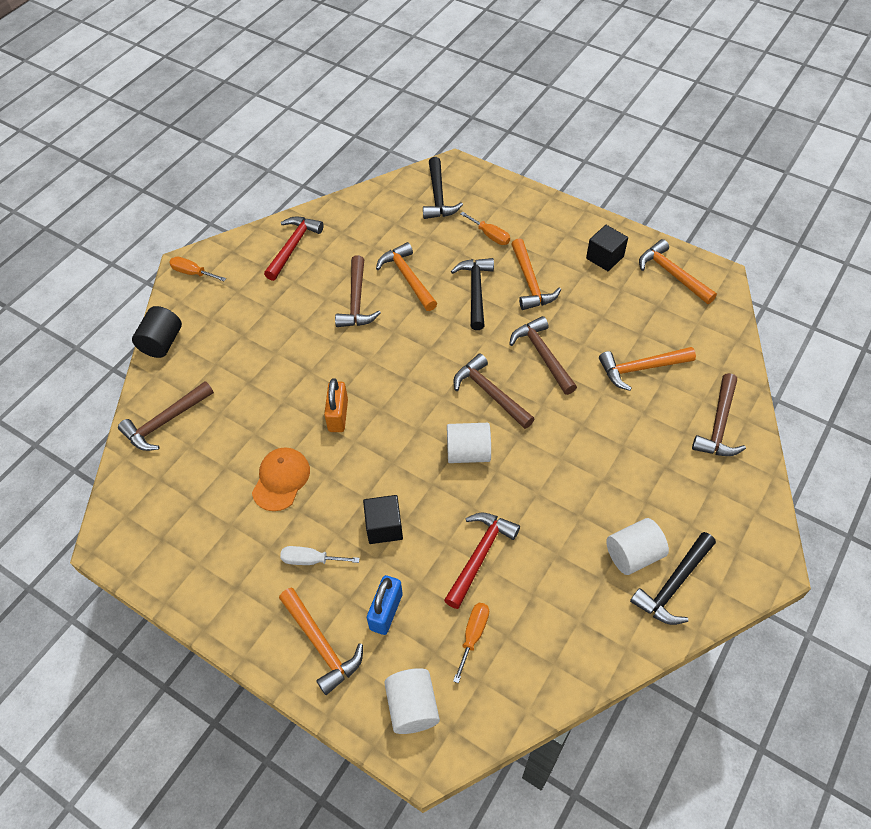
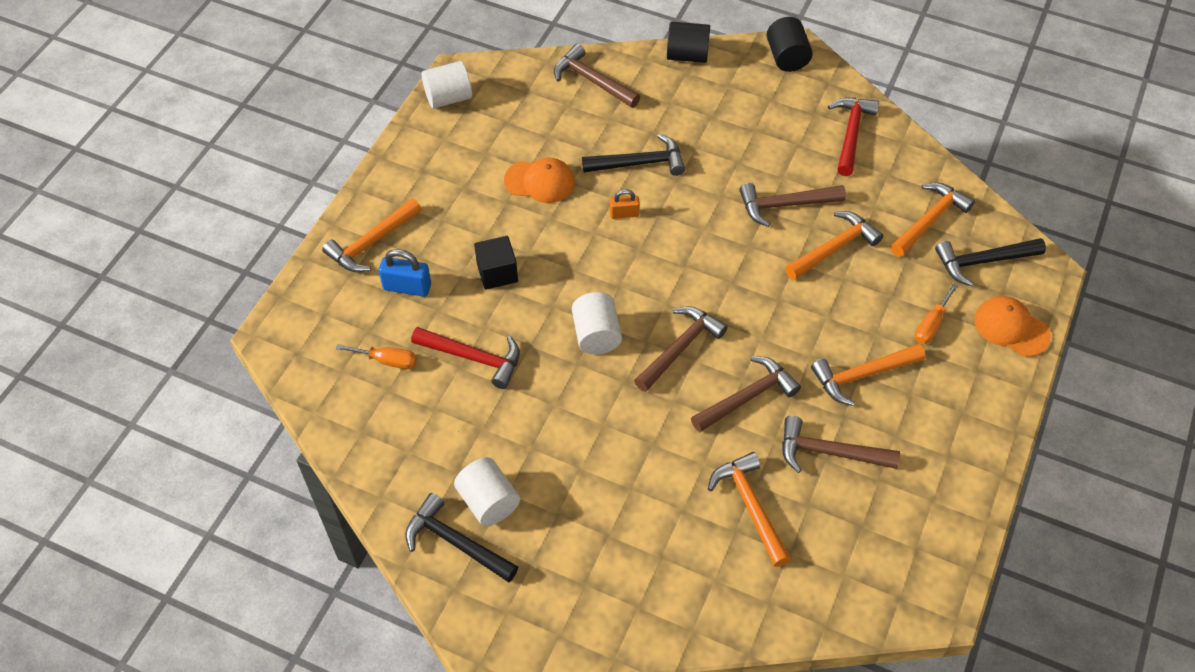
camera: 80 degrees right, 0 degrees up
orange screwdriver [169,257,226,281] -> black cylinder [767,17,813,72]
red hammer [264,217,324,281] -> red hammer turned 90 degrees counterclockwise [828,97,879,176]
white screwdriver [280,546,360,565] -> none
orange padlock [324,378,348,432] -> orange padlock [610,189,640,219], size x0.64
white cylinder [384,668,440,734] -> white cylinder moved to [422,61,472,109]
black hammer [451,258,494,330] -> black hammer moved to [582,134,685,176]
black cube [586,225,628,271] -> none
orange hammer [639,239,717,304] -> orange hammer moved to [890,183,975,257]
brown hammer [692,373,746,456] -> brown hammer moved to [782,416,900,473]
none -> orange cap [975,296,1051,357]

